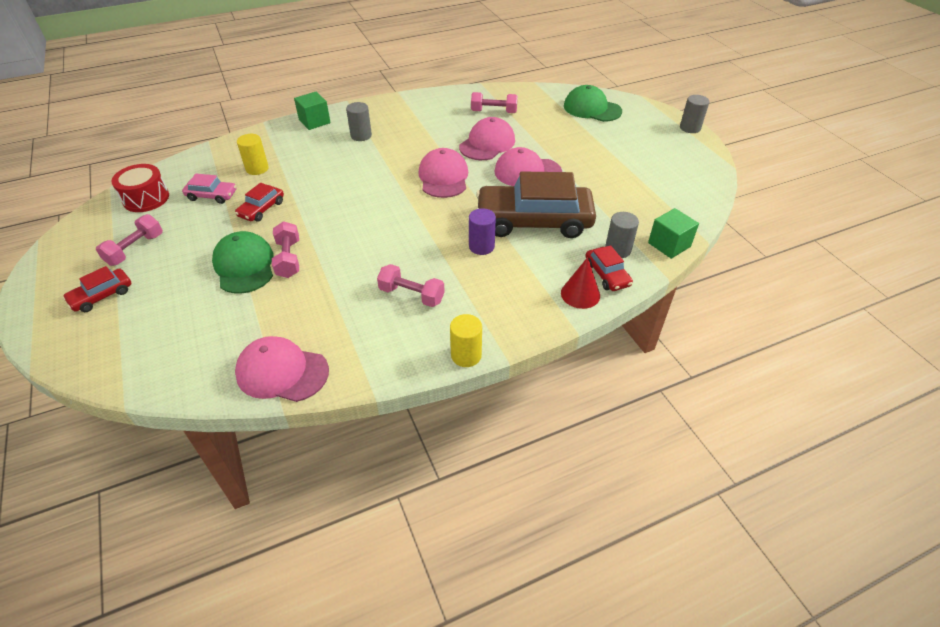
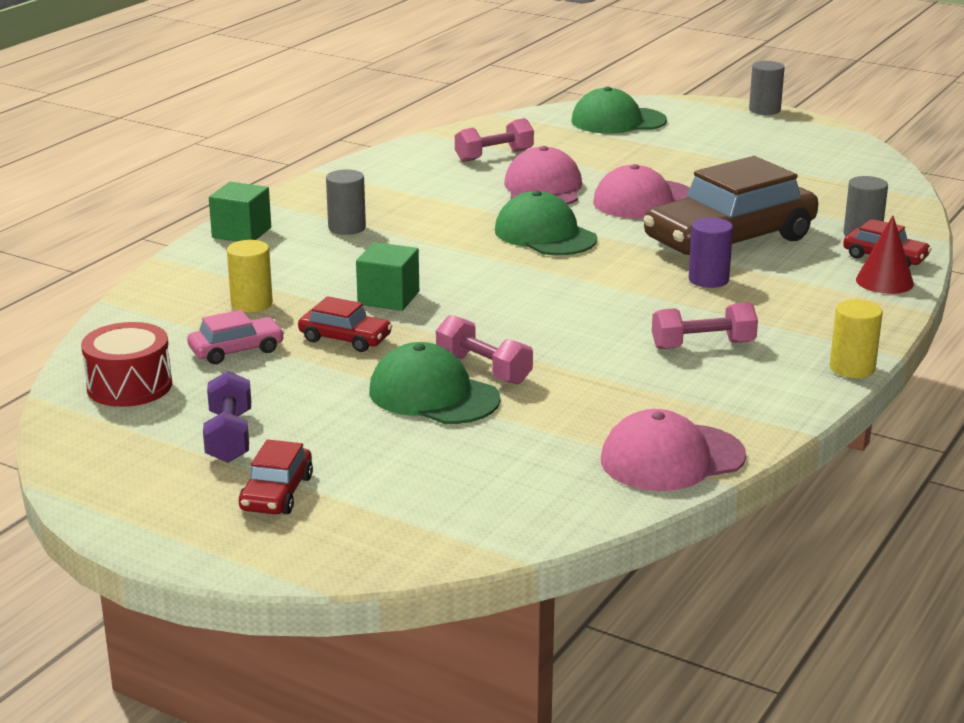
camera: 35 degrees left, 20 degrees down
pink dumbbell [96,214,163,266] -> purple dumbbell [203,371,251,463]
red car [235,183,284,222] -> red car turned 60 degrees counterclockwise [298,296,392,352]
pink cap [418,148,468,198] -> green cap [495,191,597,255]
green cube [648,208,699,259] -> green cube moved to [356,242,419,311]

